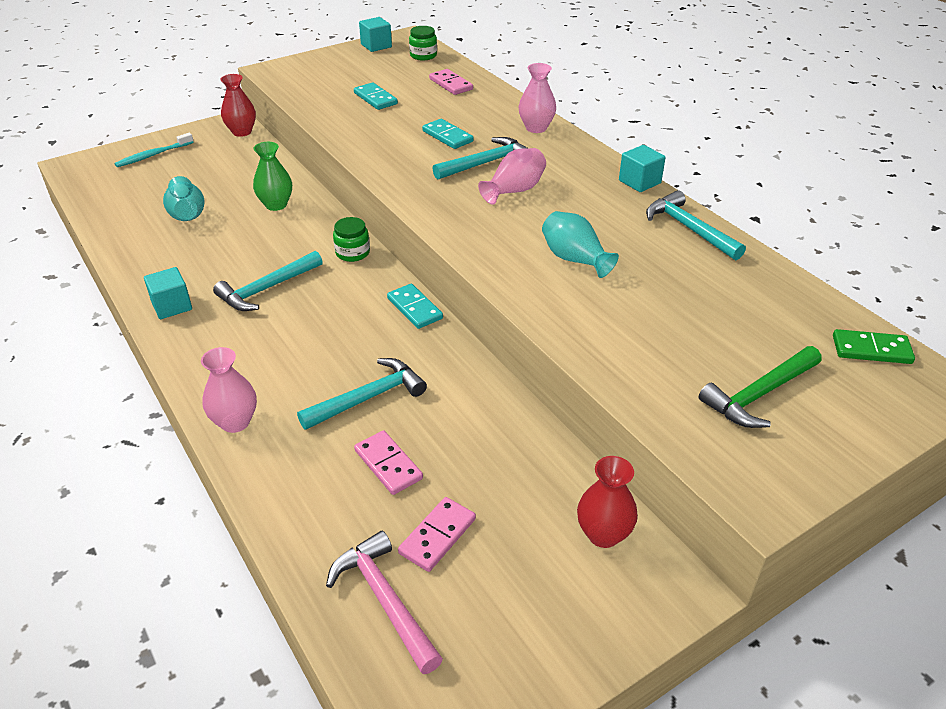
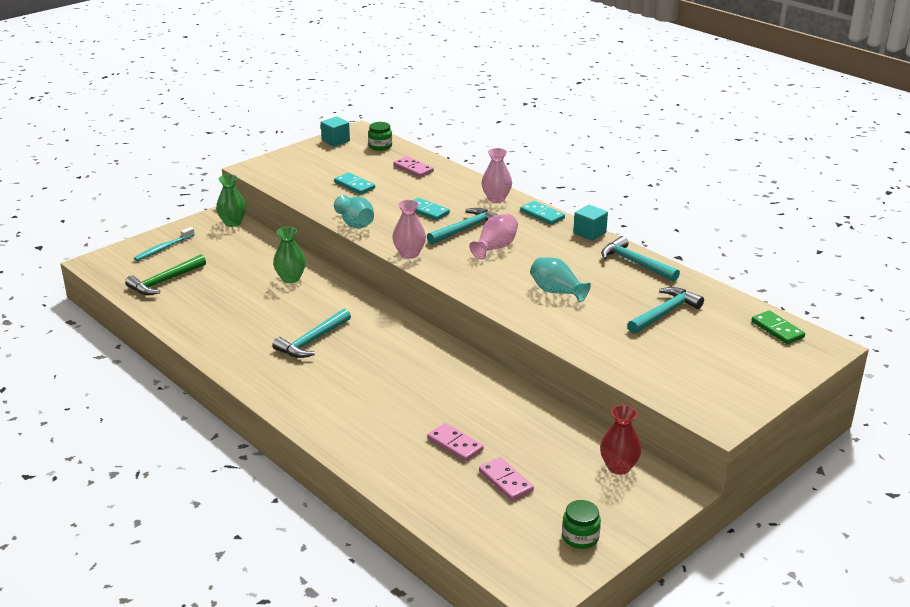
camera: 10 degrees left, 10 degrees down
turquoise cube [144,267,192,319] -> none
turquoise vase [163,176,204,221] -> turquoise vase moved to [334,195,374,229]
pink vase [201,347,257,433] -> pink vase moved to [392,200,426,259]
red vase [220,74,256,137] -> green vase [216,174,246,227]
turquoise hammer [297,358,427,430] -> turquoise hammer moved to [627,287,704,334]
pink hammer [326,531,443,674] -> none
green jar [333,217,370,262] -> green jar moved to [562,500,601,549]
turquoise domino [387,284,443,329] -> turquoise domino moved to [520,201,565,225]
pink domino [398,497,476,572] -> pink domino turned 60 degrees counterclockwise [479,457,534,501]
green hammer [699,346,821,428] -> green hammer moved to [125,254,206,295]
green domino [833,329,915,364] -> green domino turned 60 degrees clockwise [751,310,805,344]

